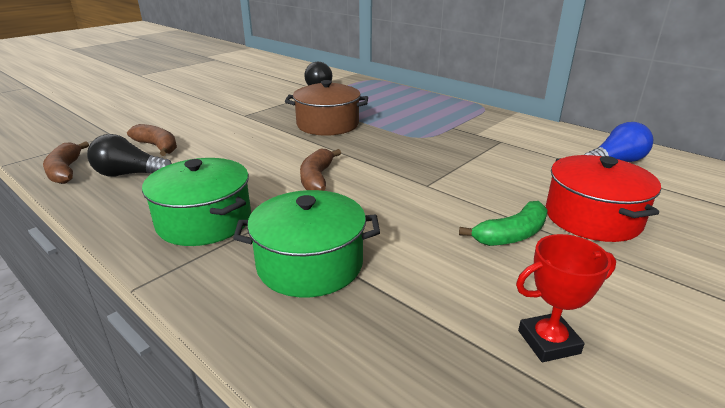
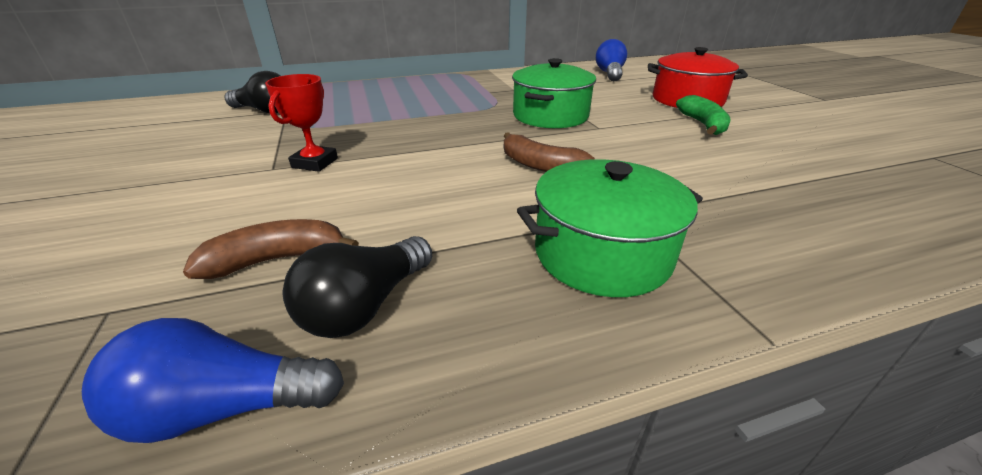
camera: 60 degrees left, 5 degrees up
brown banana [43,141,89,184] -> blue light bulb [82,318,344,443]
green pot [233,190,380,298] -> green pot moved to [512,58,596,128]
brown pot [285,80,368,136] -> none
red trophy [516,234,616,362] -> red trophy moved to [265,74,338,172]

